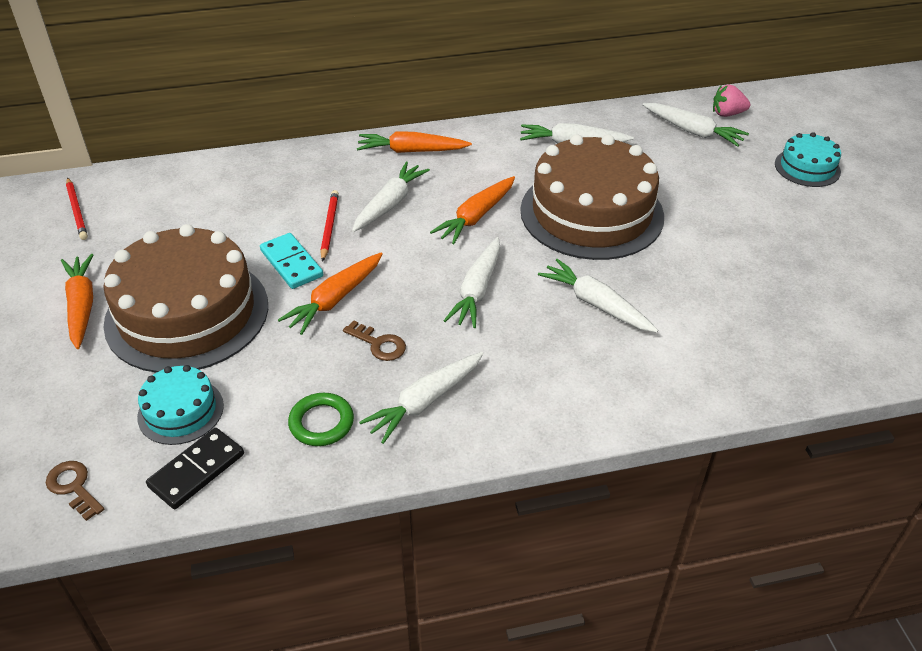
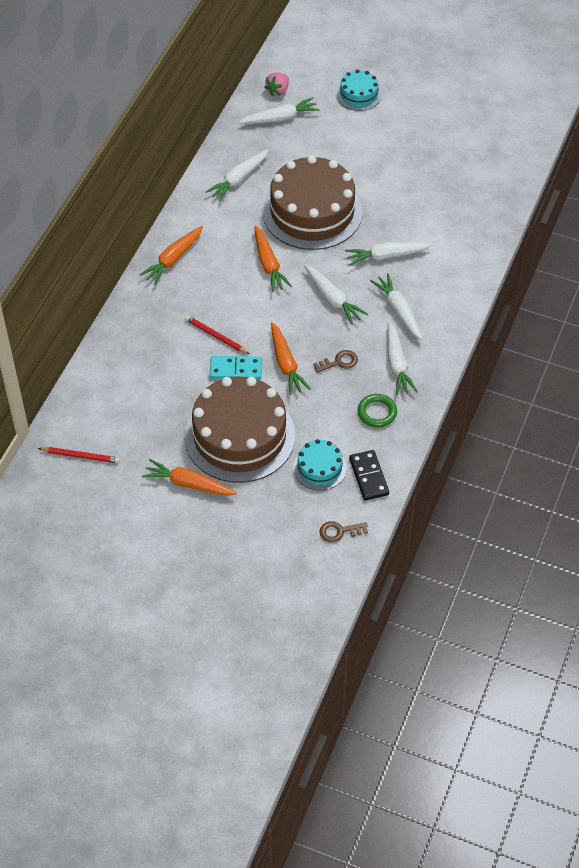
camera: 55 degrees left, 10 degrees up
white carrot [352,162,430,232] -> white carrot moved to [370,273,423,340]

